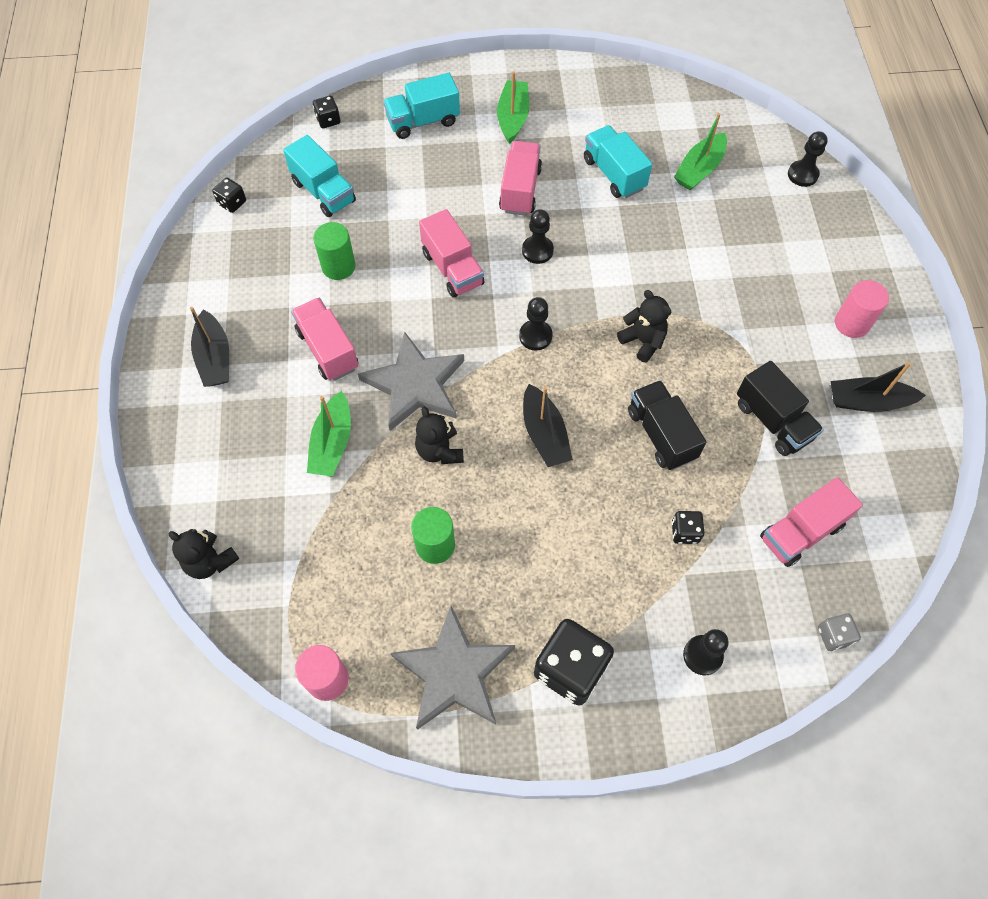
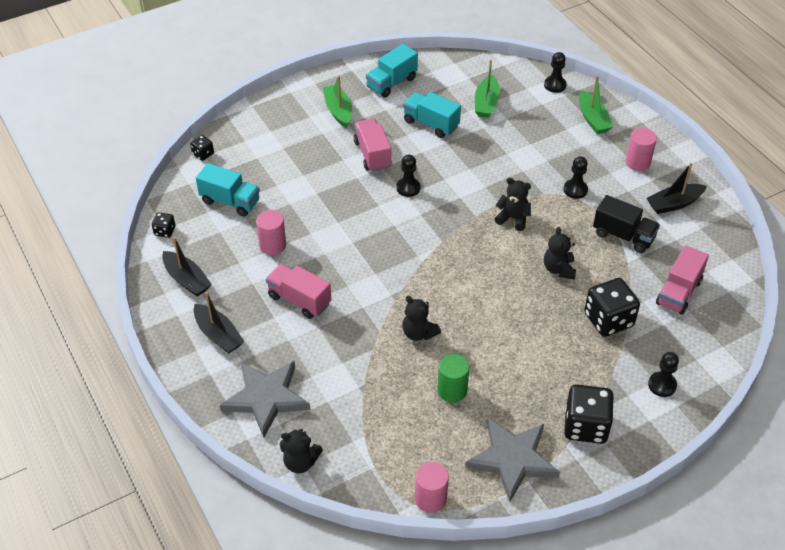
camera: 25 degrees left, 15 degrees down
green boat [307,391,351,477] -> green boat moved to [579,76,613,134]
green cylinder [313,222,356,280] -> pink cylinder [256,210,286,255]
grey star [358,332,464,431] -> grey star moved to [220,361,310,438]
turquoise truck [383,73,460,139] -> turquoise truck moved to [366,44,418,98]
pink truck [419,209,484,298] -> none
black pawn [519,297,553,351] -> black pawn moved to [564,156,588,199]
black boat [523,384,573,467] -> black boat moved to [162,237,212,297]
black truck [628,380,706,470] -> black teddy bear [544,227,576,280]
black dice [672,511,704,544] -> black dice [584,278,640,337], size x2.05
grey dice [818,614,861,651] -> none

